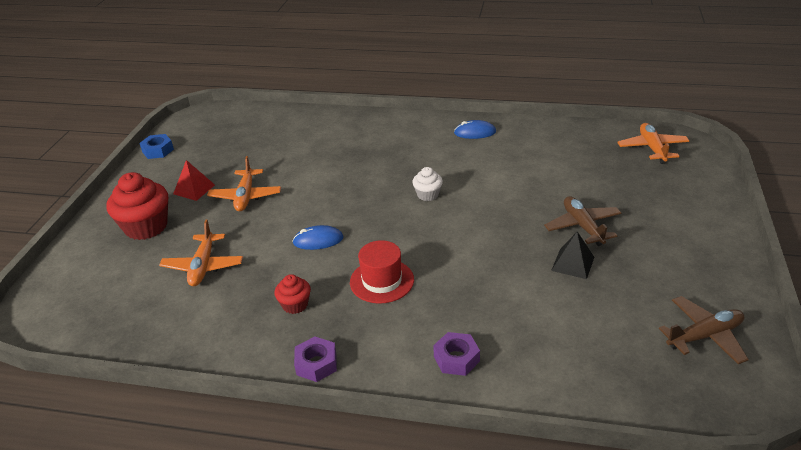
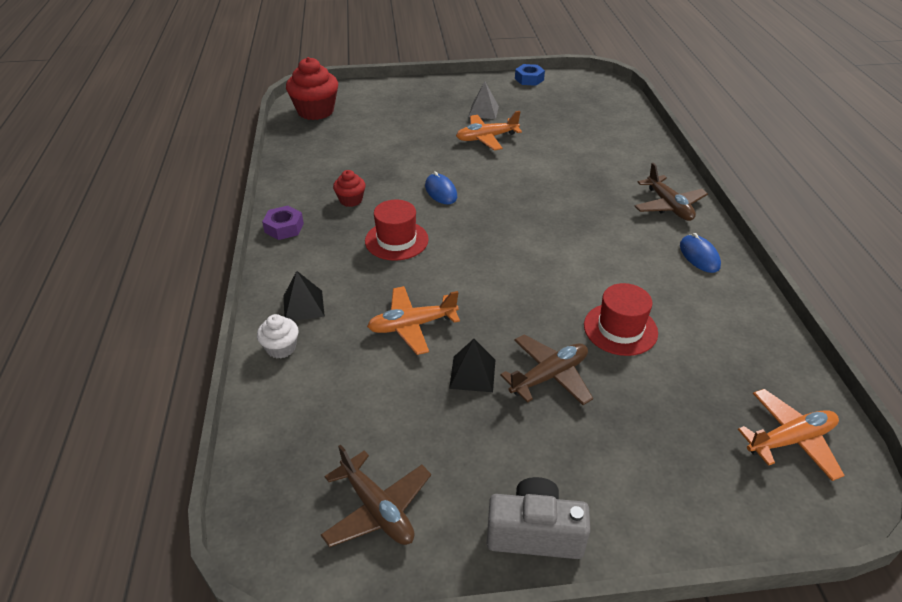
camera: 70 degrees right, 5 degrees up
red cupcake [107,172,168,240] -> red cupcake moved to [286,57,338,120]
orange plane [159,219,243,286] -> orange plane moved to [367,286,460,355]
red pyramid [173,160,215,201] -> grey pyramid [469,81,499,119]
white cupcake [412,167,443,201] -> white cupcake moved to [257,314,299,359]
purple nut [433,332,480,376] -> black pyramid [284,271,325,321]
none -> grey camera [487,477,590,559]
none -> red hat [584,283,658,356]
none -> brown plane [635,163,708,221]

